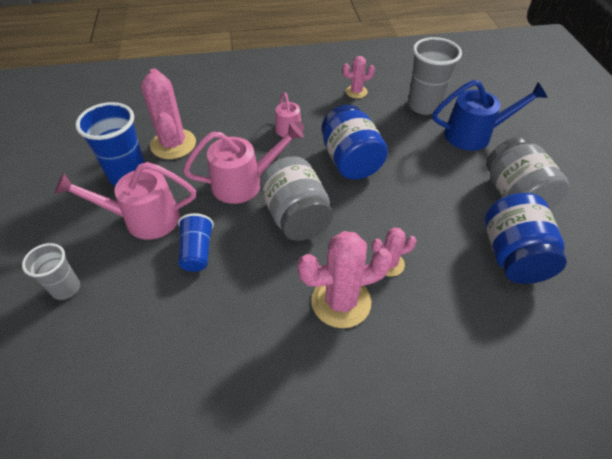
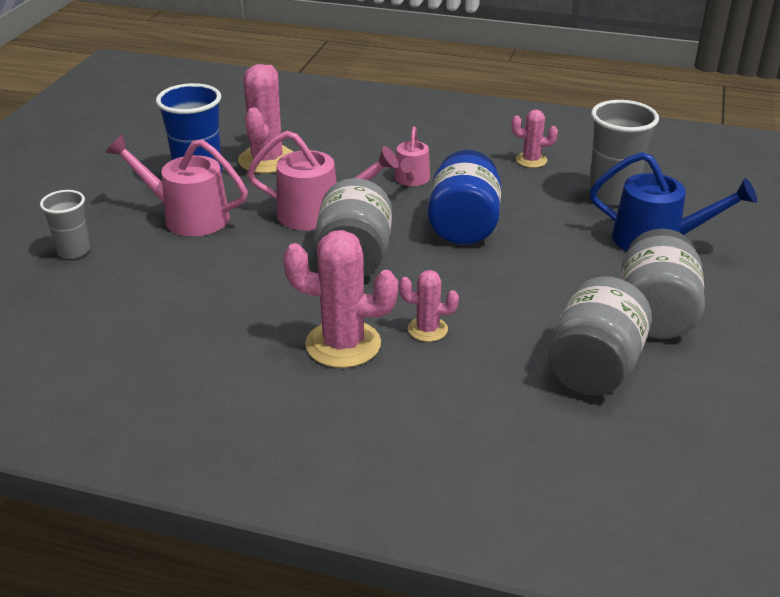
camera: 25 degrees right, 15 degrees down
blue cup [178,213,214,272] -> none
blue jar [484,193,567,284] -> grey jar [549,276,652,396]

